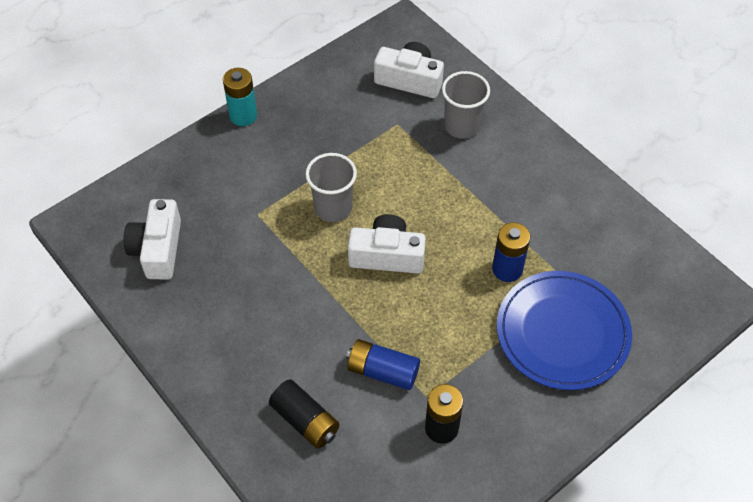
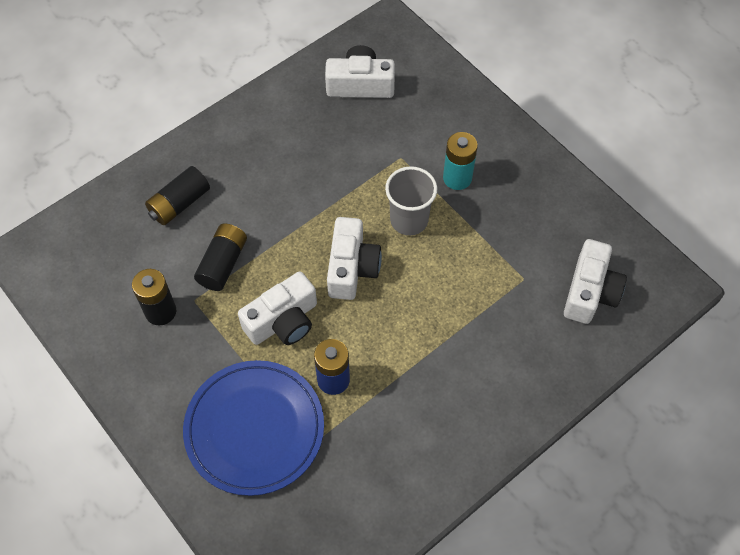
camera: 90 degrees right, 5 degrees up
turquoise battery [223,68,257,126] -> turquoise battery moved to [443,132,478,190]
blue battery [346,339,420,390] -> black battery [194,223,247,291]
grey cup [442,71,490,139] -> none
none -> white camera [238,271,317,345]

